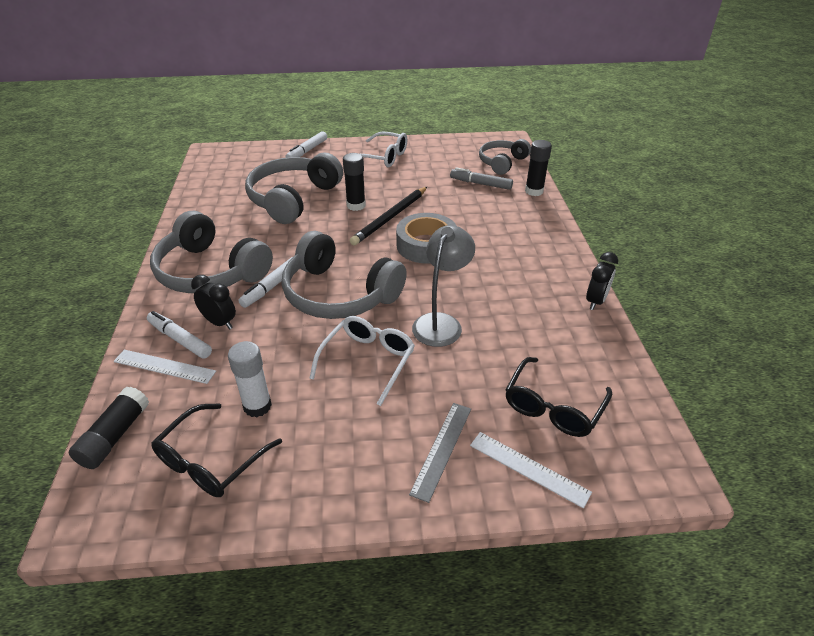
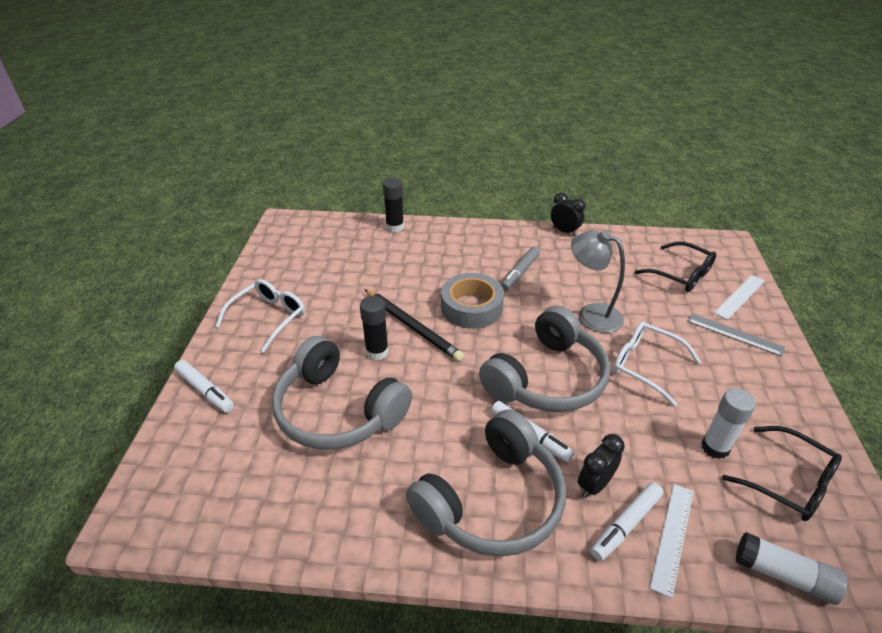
camera: 80 degrees left, 0 degrees up
black glue stick [69,387,149,469] -> white glue stick [736,532,848,605]
grey marker [450,167,513,190] -> grey marker moved to [501,247,540,291]
grey headphones [479,139,531,175] -> none

